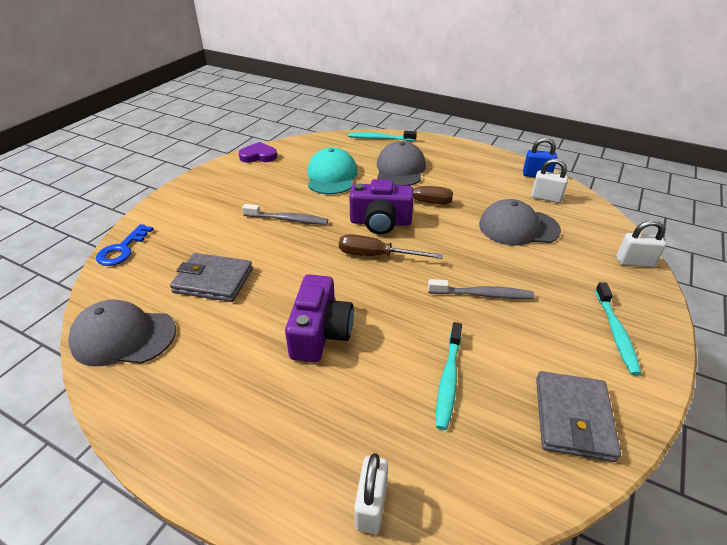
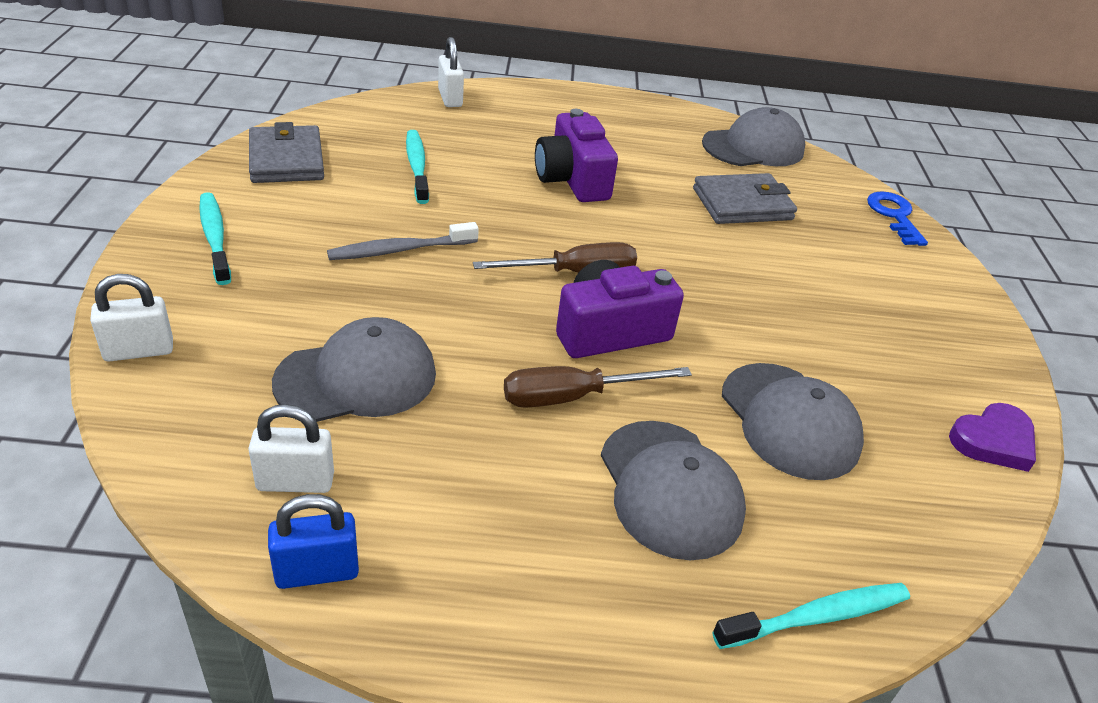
camera: 150 degrees right, 0 degrees up
grey toothbrush [242,204,328,225] -> none
turquoise cap [307,147,358,195] -> grey cap [722,363,864,480]

